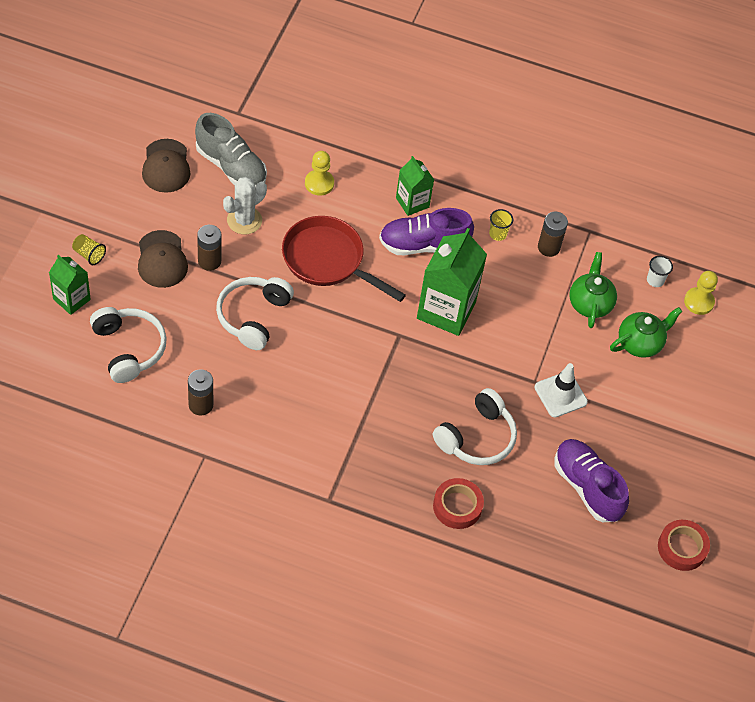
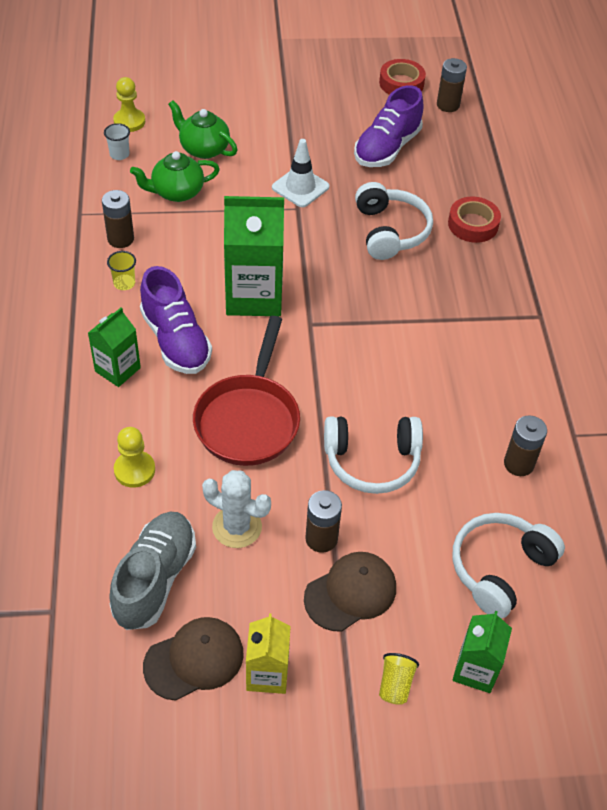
camera: 110 degrees left, 5 degrees down
white headphones [433,388,517,465] -> white headphones turned 60 degrees clockwise [355,182,433,260]
none -> yellow carton [246,613,291,694]
none -> brown battery [437,58,467,112]

